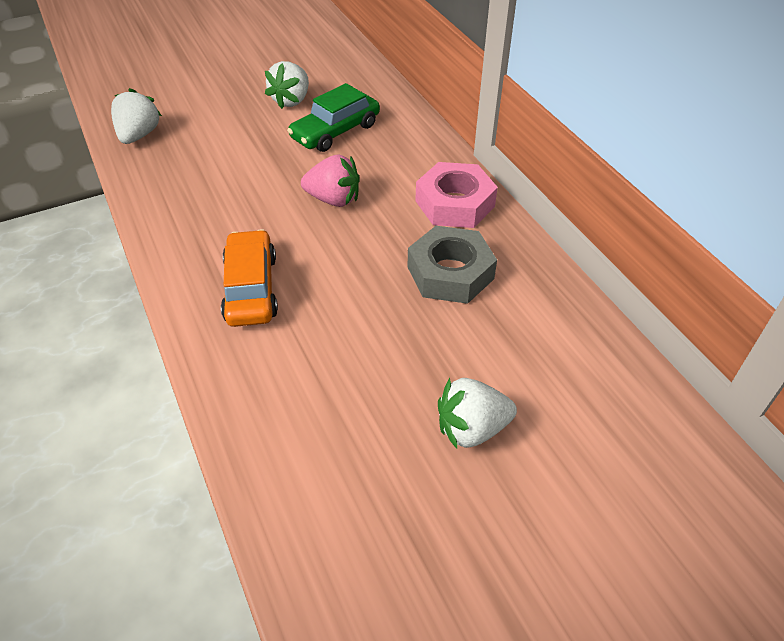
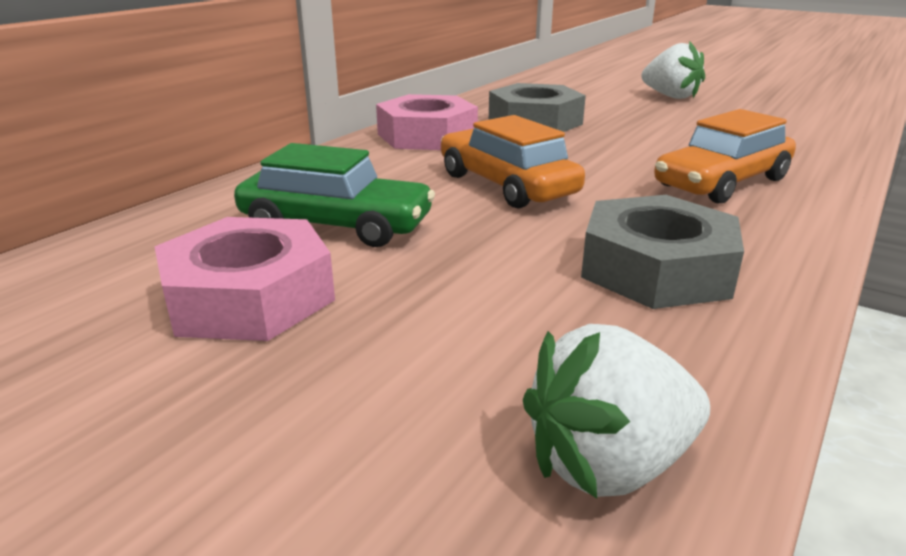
camera: 120 degrees left, 20 degrees down
white strawberry [265,61,309,109] -> pink nut [155,217,335,341]
pink strawberry [301,154,360,207] -> orange car [441,115,585,209]
none -> grey nut [581,195,744,309]

